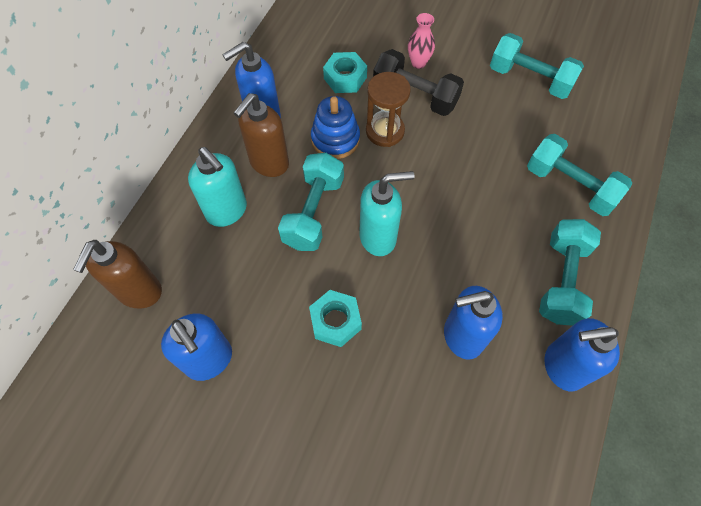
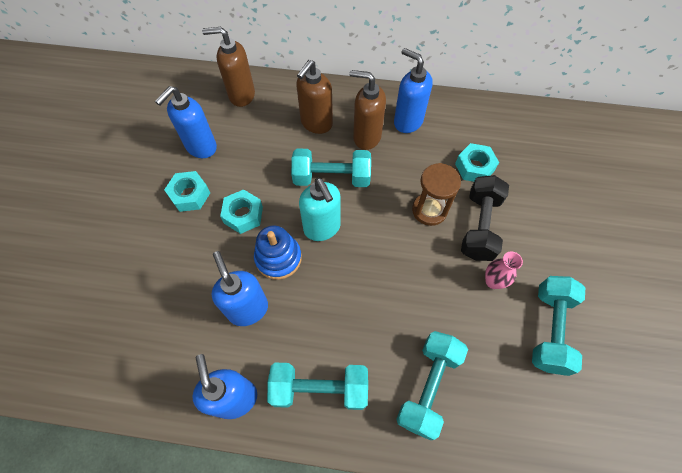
camera: 75 degrees right, 0 degrees up
turquoise soap dispenser [188,147,247,227] -> brown soap dispenser [296,60,333,134]
blue stacking toy [311,96,360,159] -> blue stacking toy moved to [254,226,302,280]
pink vase [408,13,435,69] -> pink vase moved to [485,252,523,289]
none -> turquoise nut [164,171,210,212]

